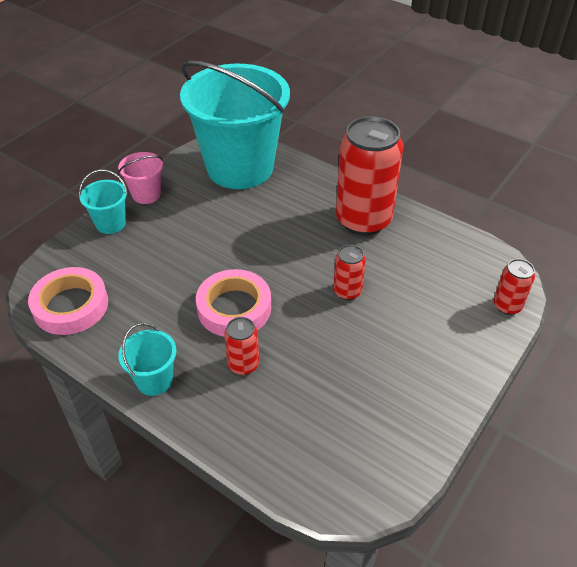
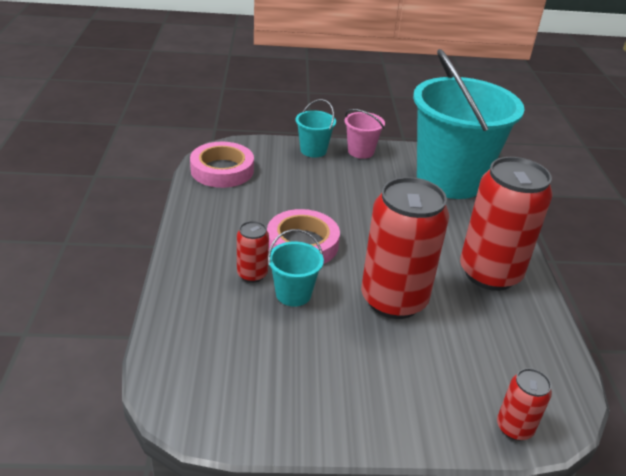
camera: 50 degrees right, 10 degrees down
turquoise bucket [118,323,177,396] -> turquoise bucket moved to [268,229,324,306]
red can [333,245,366,300] -> red can [361,177,449,319], size x2.17

